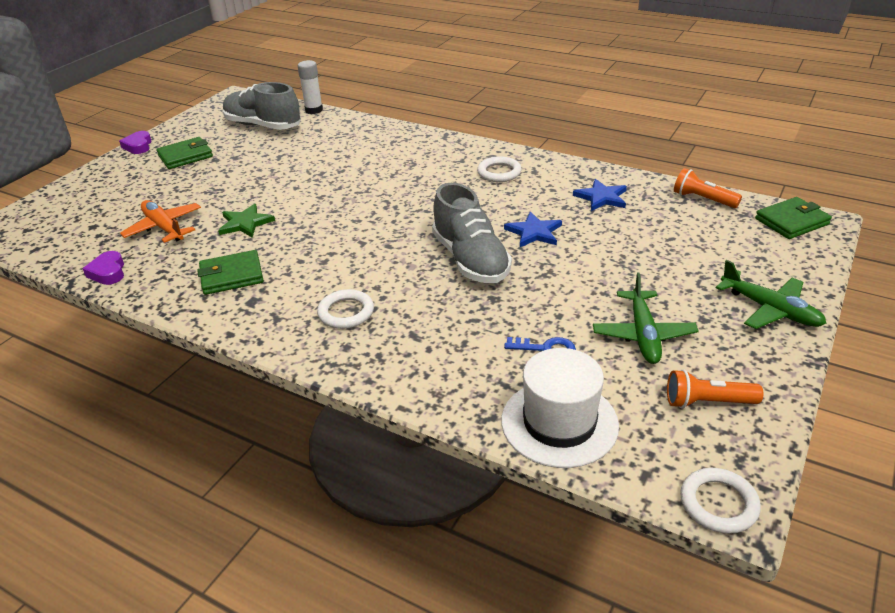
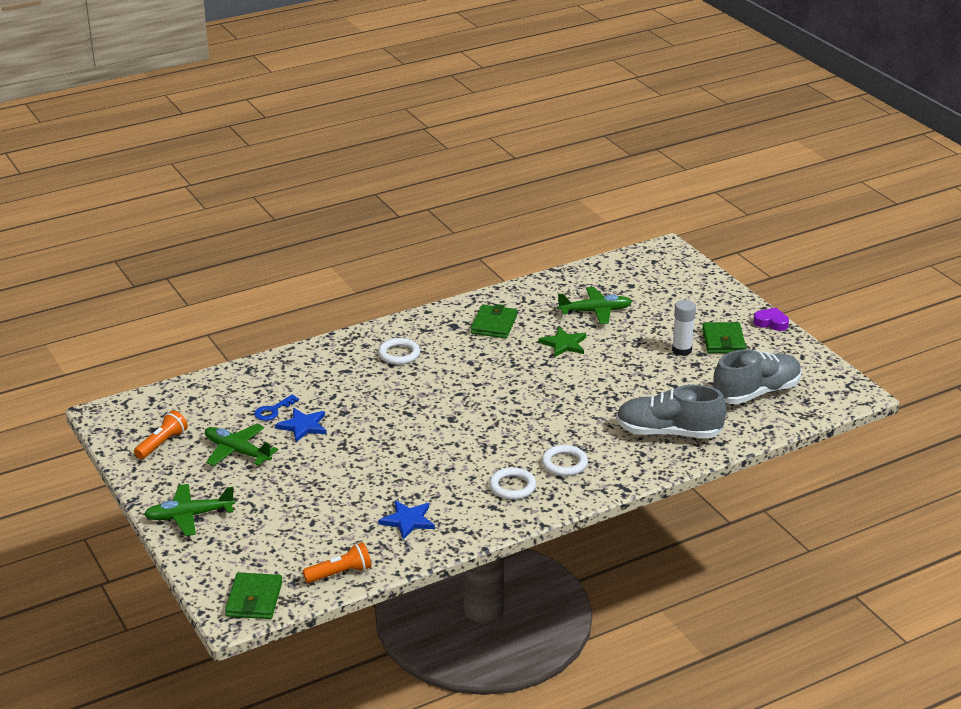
camera: 120 degrees right, 5 degrees down
purple heart [83,251,124,285] -> none
orange plane [120,200,201,243] -> green plane [557,287,632,324]
white glue stick [298,60,323,114] -> white glue stick moved to [672,300,696,356]
grey shoe [432,183,512,283] -> grey shoe moved to [616,385,726,438]
white hat [501,348,619,468] -> none
blue star [504,212,562,247] -> blue star moved to [275,408,327,442]
white ring [680,468,761,534] -> white ring moved to [542,445,588,476]

